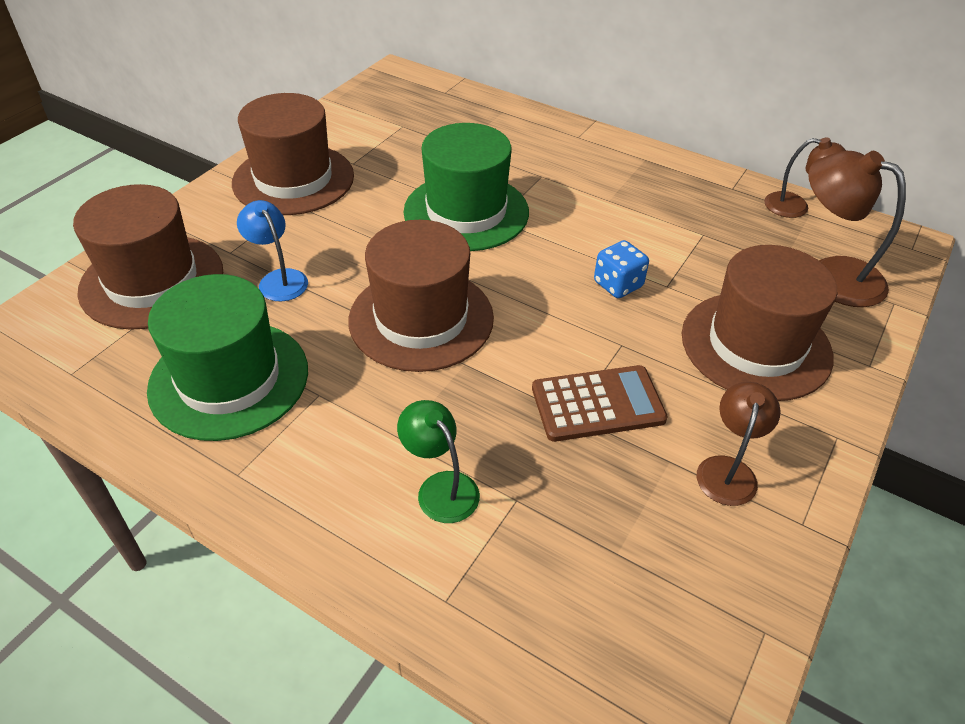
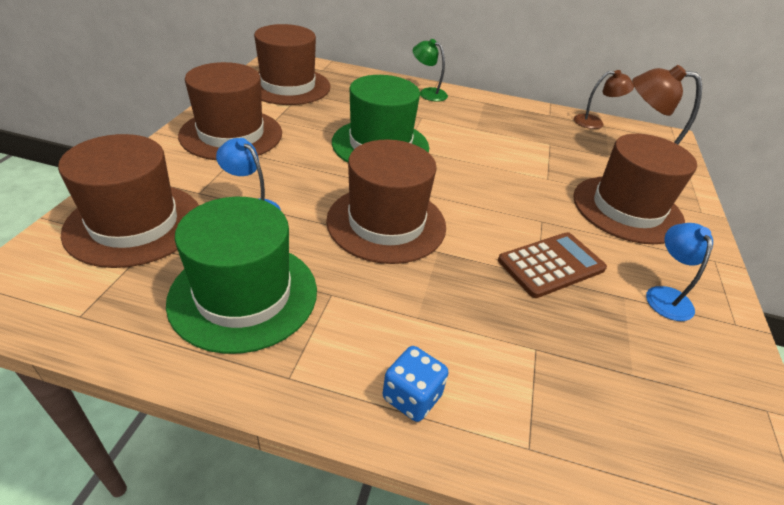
camera: 20 degrees left, 5 degrees down
green lamp [397,400,480,523] -> green lamp moved to [413,39,448,102]
blue dice [594,240,649,298] -> blue dice moved to [383,346,449,422]
brown lamp [697,382,781,506] -> blue lamp [646,223,713,321]
none -> brown hat [254,24,331,105]

